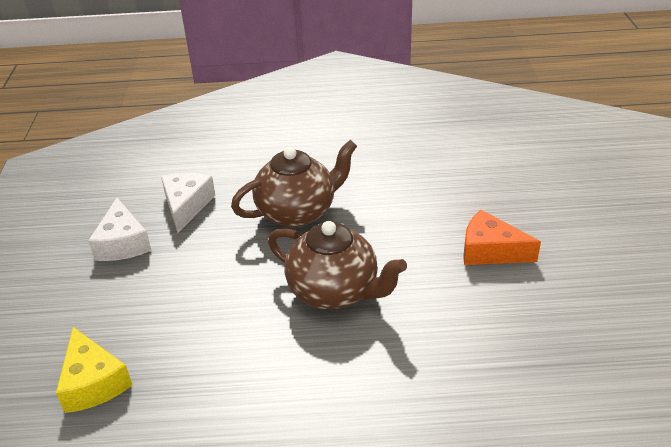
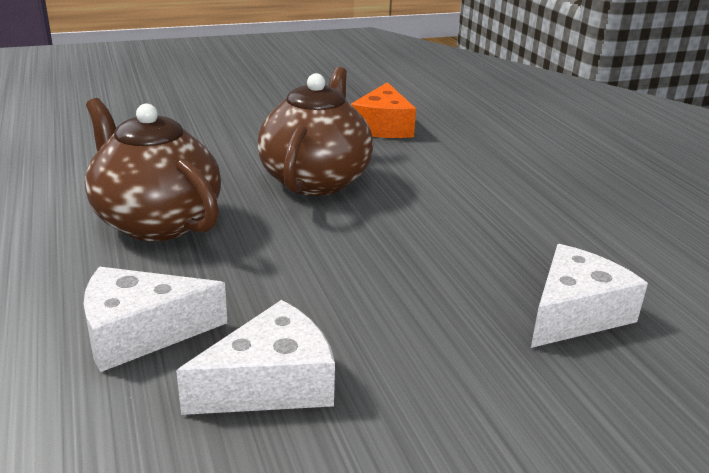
camera: 110 degrees left, 10 degrees down
yellow cheese [56,327,132,413] -> white cheese [531,244,648,348]
orange cheese [463,210,541,265] -> orange cheese moved to [351,82,416,138]

